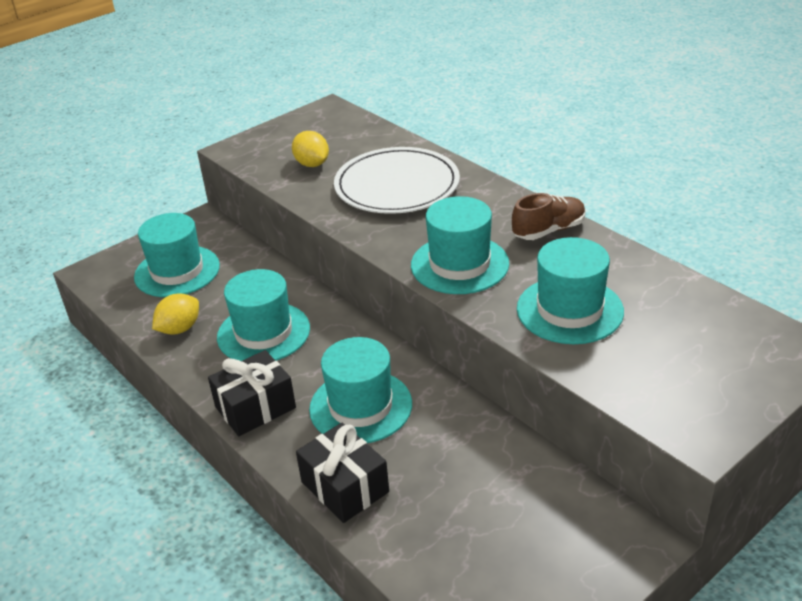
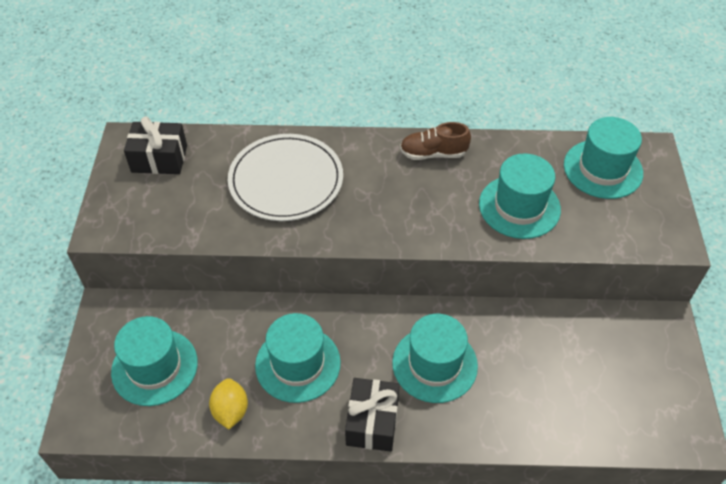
camera: 50 degrees left, 15 degrees up
yellow lemon [292,131,329,167] -> none
black gift [296,423,389,523] -> black gift moved to [124,116,187,174]
turquoise hat [411,196,509,294] -> turquoise hat moved to [564,117,643,199]
brown shoe [512,193,586,240] -> brown shoe turned 105 degrees counterclockwise [400,122,471,160]

